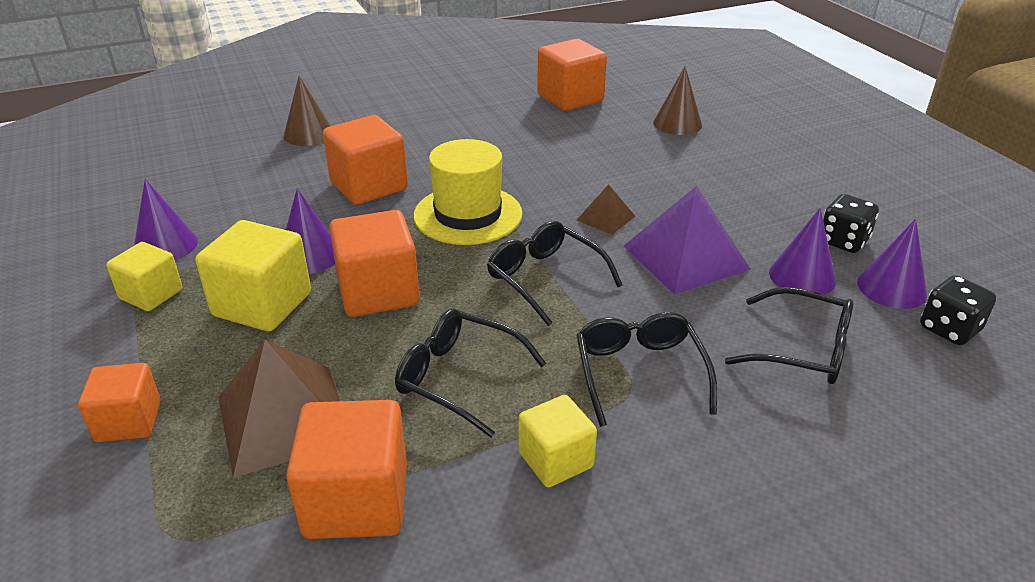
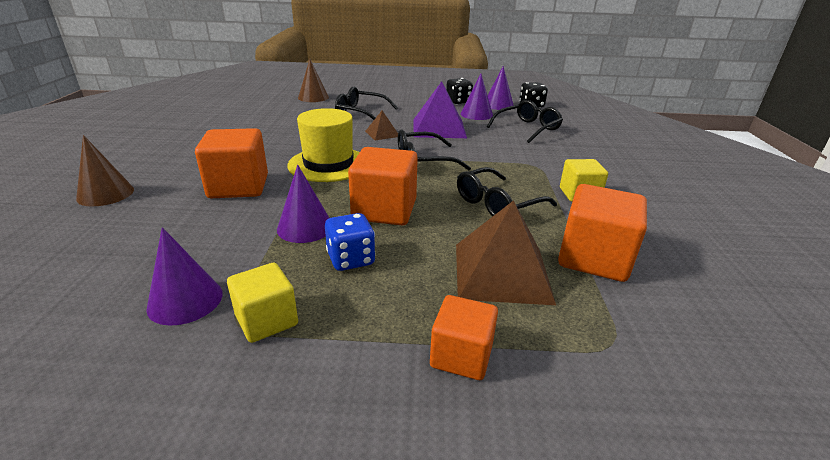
camera: 65 degrees left, 5 degrees down
yellow cube [195,220,311,331] -> blue dice [325,213,376,271]
orange cube [537,39,607,111] -> none
black glasses [576,312,717,427] -> black glasses moved to [335,87,398,120]

